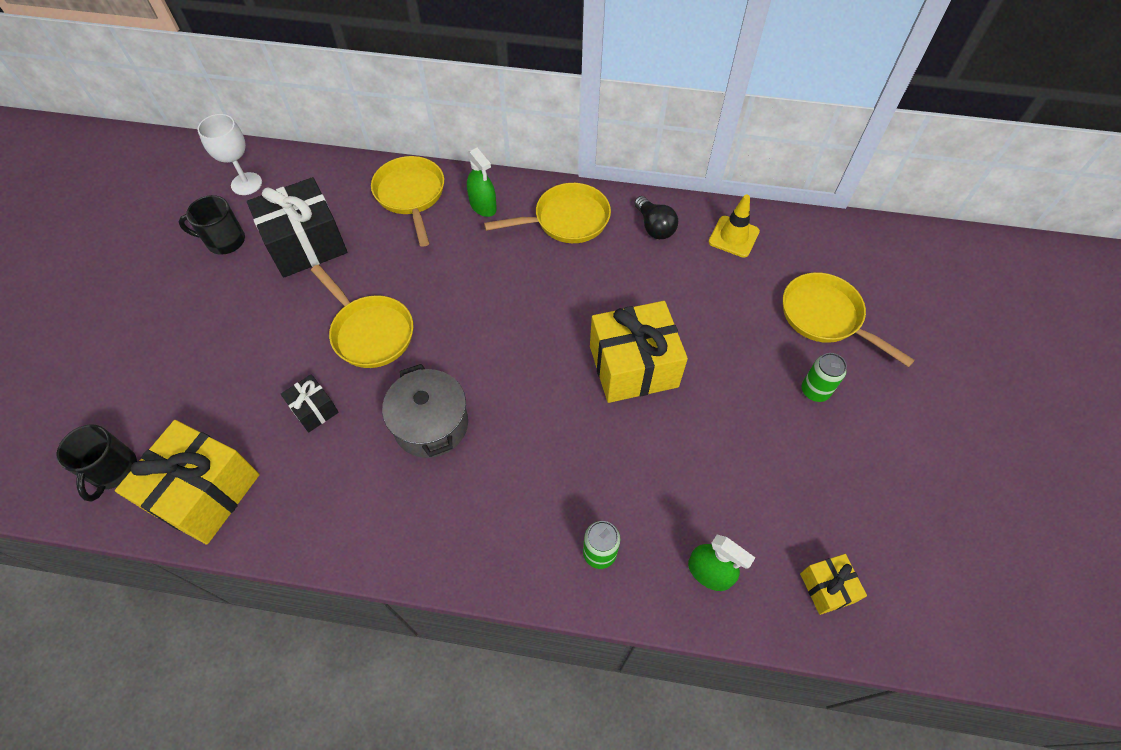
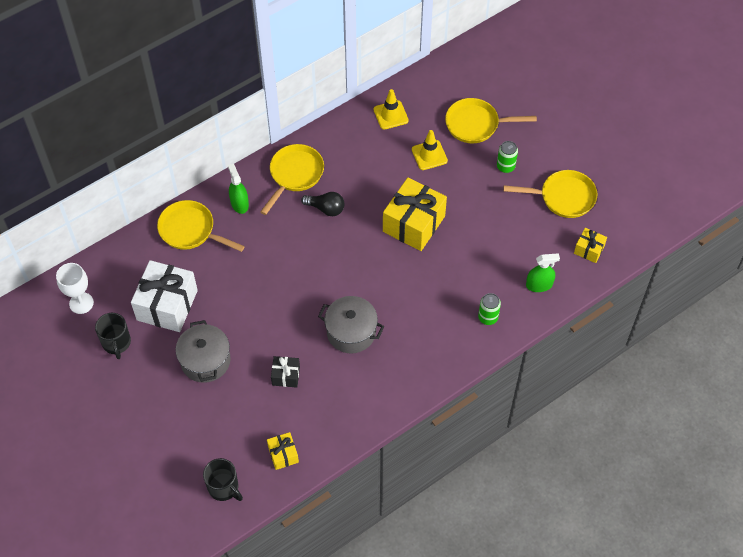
camera: 45 degrees left, 0 degrees up
yellow gift [115,420,260,545] -> yellow gift [267,432,299,470], size x0.49
black mug [179,195,245,255] -> black mug turned 60 degrees counterclockwise [95,313,131,359]
black gift [247,177,348,278] -> white gift [131,260,198,332]
yellow pan [311,265,413,368] -> yellow pan moved to [503,170,597,218]
green spray bottle [467,148,497,217] -> green spray bottle turned 120 degrees counterclockwise [228,164,249,214]
black light bulb [634,196,678,239] -> black light bulb moved to [301,192,344,216]
none -> grey pot [176,320,231,383]
none -> yellow traffic cone [412,130,448,170]

